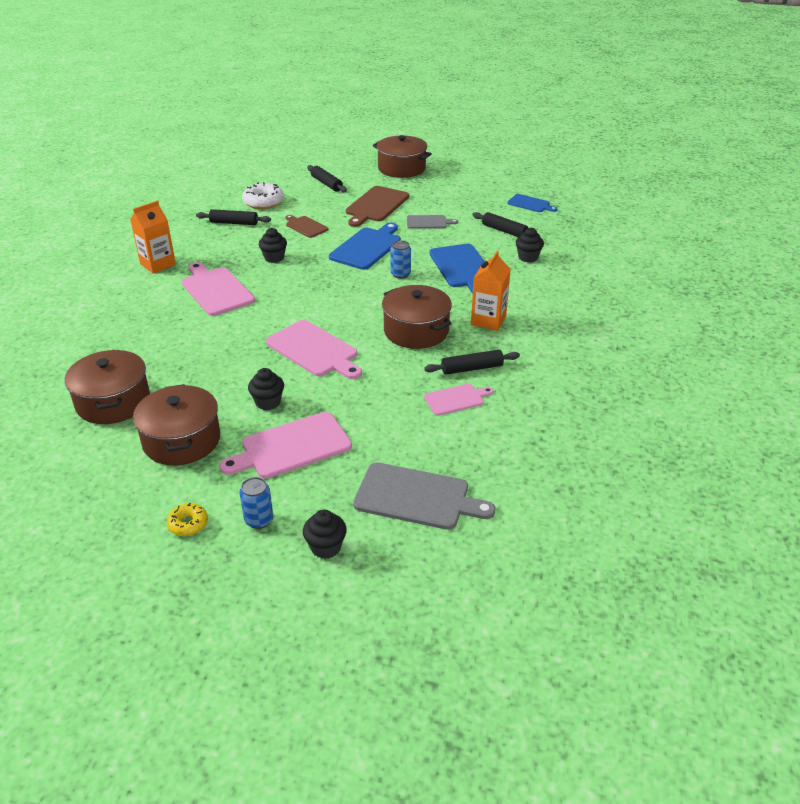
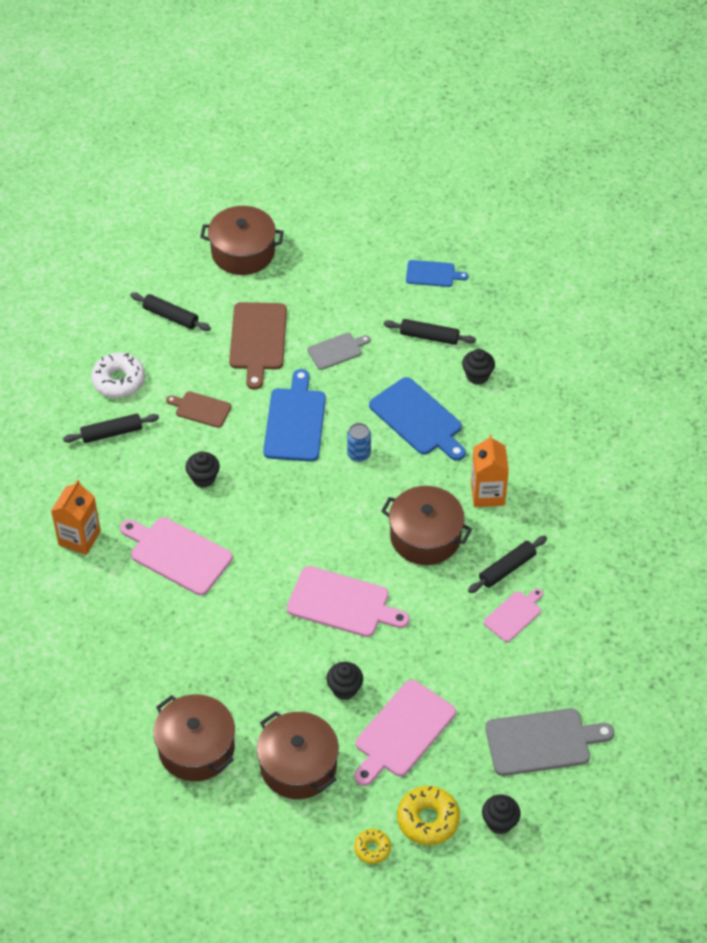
camera: 25 degrees left, 15 degrees up
blue can [240,477,273,529] -> yellow donut [397,786,460,845]

